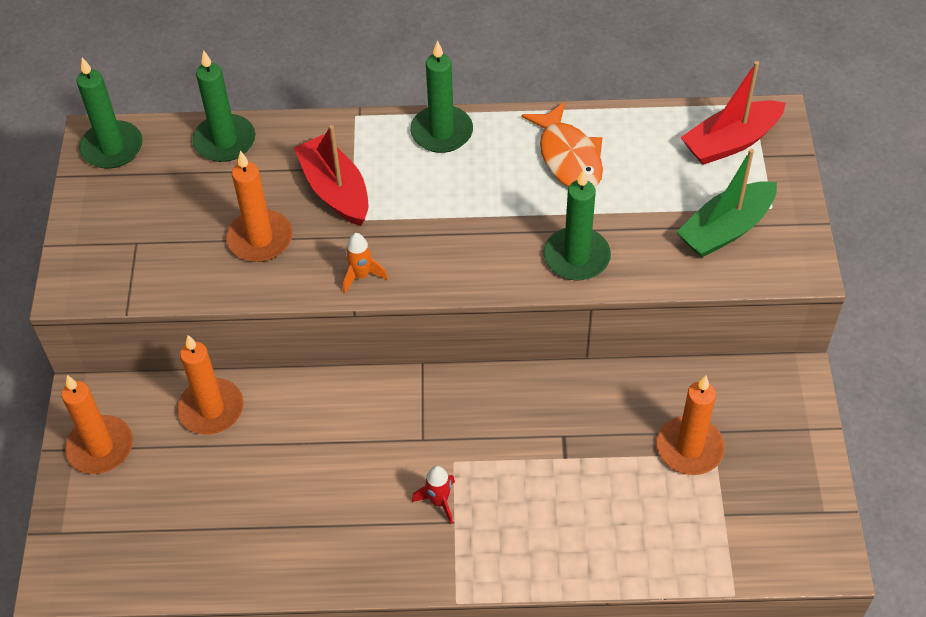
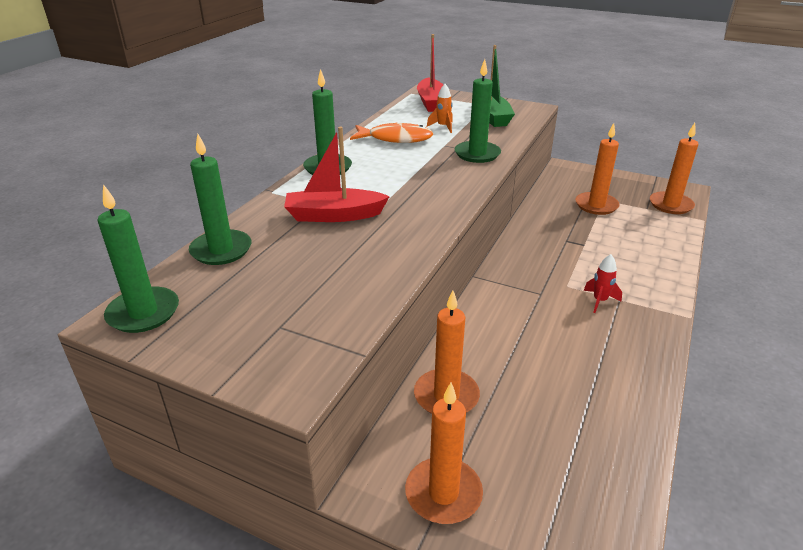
camera: 65 degrees left, 20 degrees down
orange candle [226,151,292,262] -> orange candle moved to [650,123,699,214]
orange rocket [343,233,388,294] -> orange rocket moved to [427,84,453,133]

